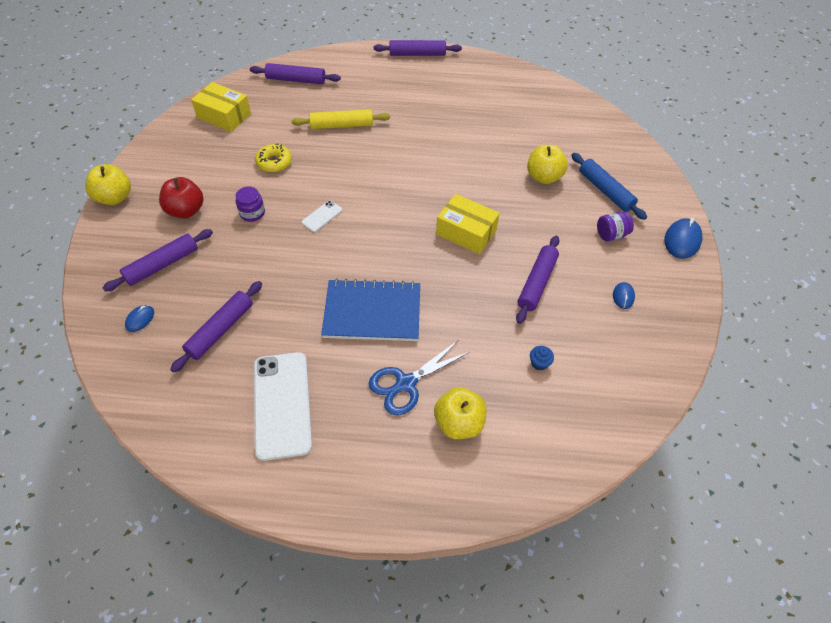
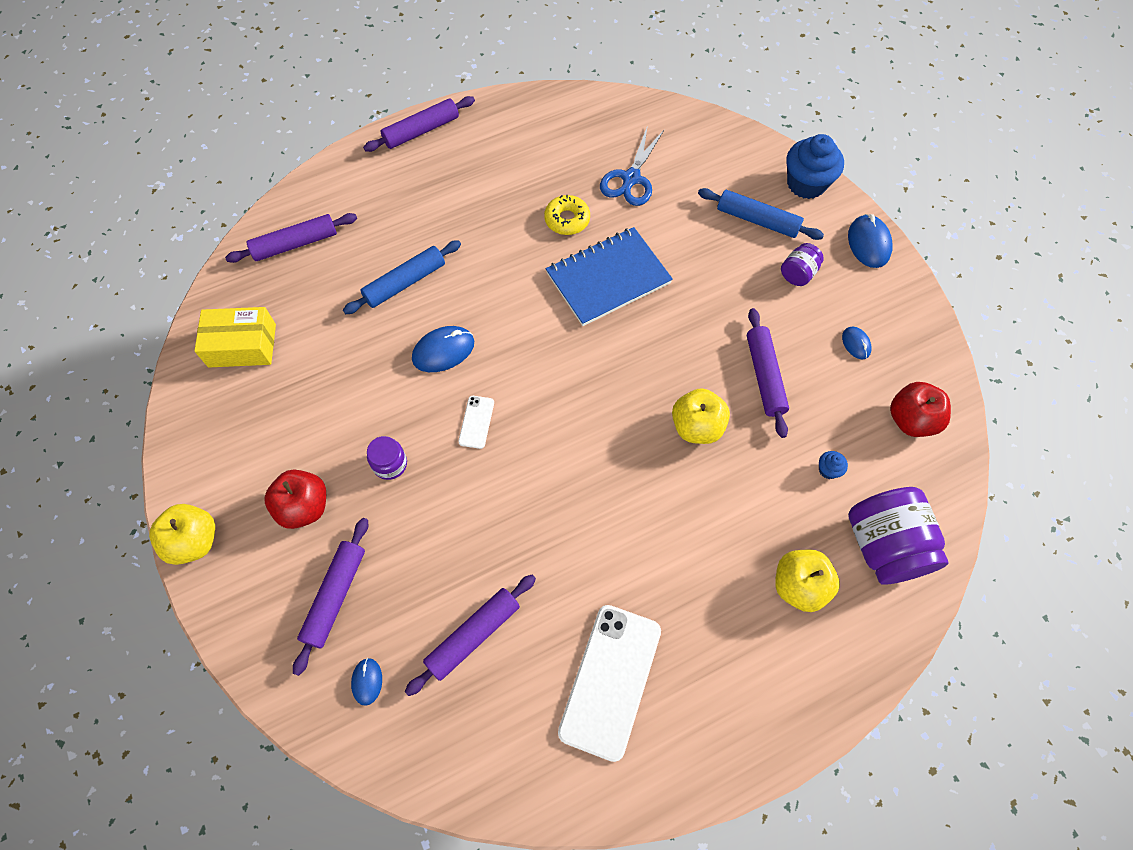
camera: 30 degrees left, 10 degrees up
purple rolling pin [170,281,262,373] -> purple rolling pin turned 45 degrees clockwise [405,575,536,696]
white phone [254,352,312,461] -> white phone turned 60 degrees clockwise [558,605,661,762]
yellow donut [255,144,292,173] -> yellow donut moved to [544,195,590,235]
yellow rolling pin [292,109,390,129] -> blue rolling pin [343,240,461,314]
blue notebook [321,278,420,341] -> blue notebook moved to [546,227,673,326]
blue scissors [369,341,470,415] -> blue scissors moved to [600,125,664,206]
yellow box [436,194,500,254] -> none
yellow apple [527,145,568,184] -> yellow apple moved to [672,388,730,444]
none -> blue mouse [412,326,474,372]
none -> blue cupcake [786,134,844,199]
none -> purple jar [848,487,949,585]
none -> red apple [890,382,951,437]

